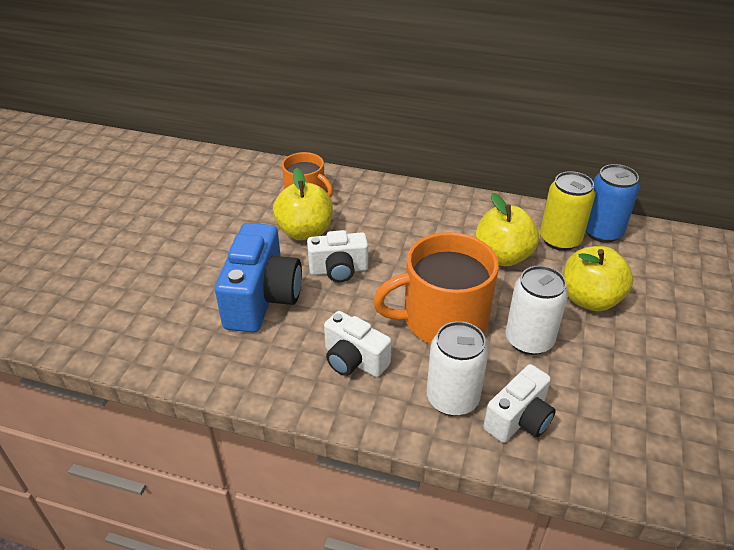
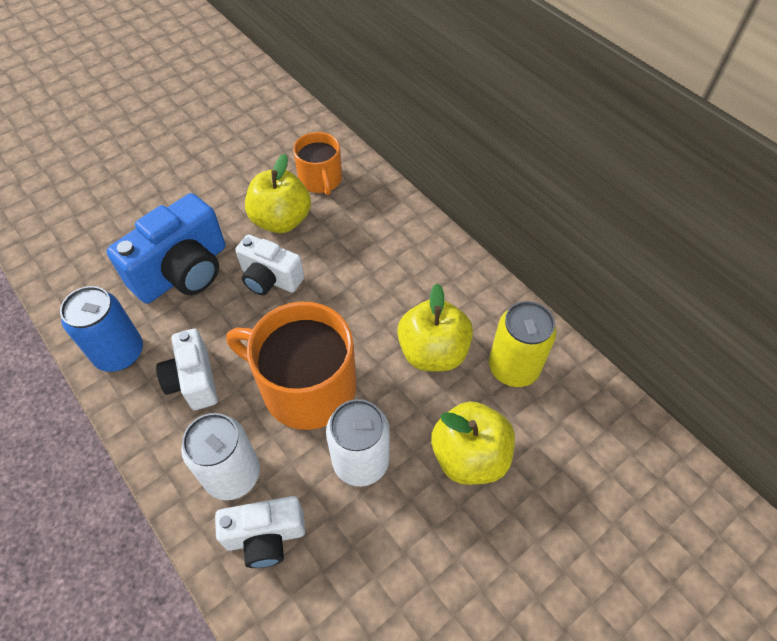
camera: 35 degrees right, 15 degrees up
blue can [586,164,640,243] -> blue can moved to [60,286,143,372]

